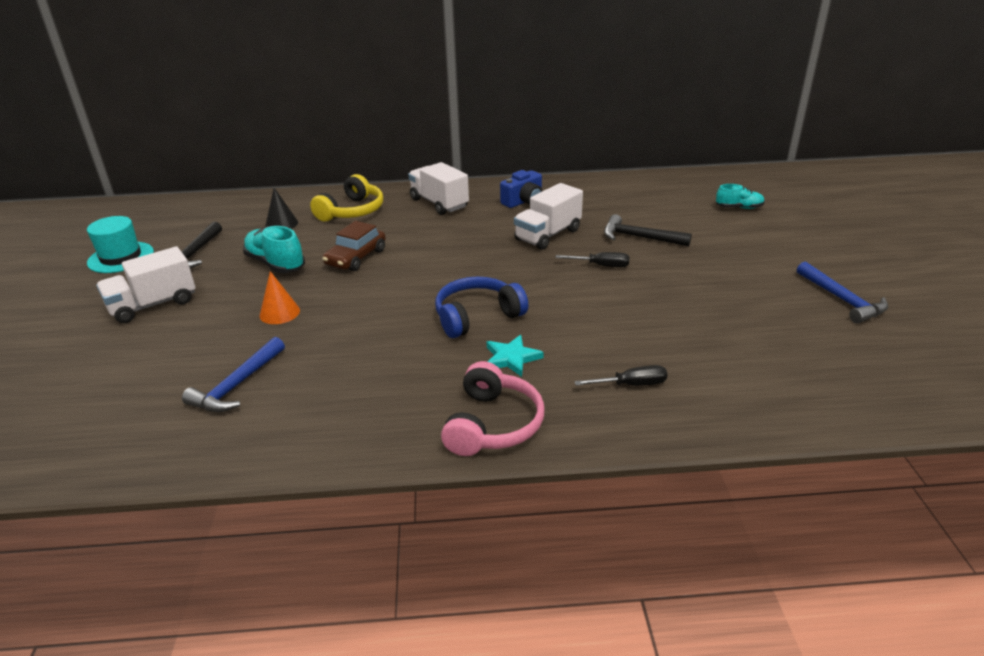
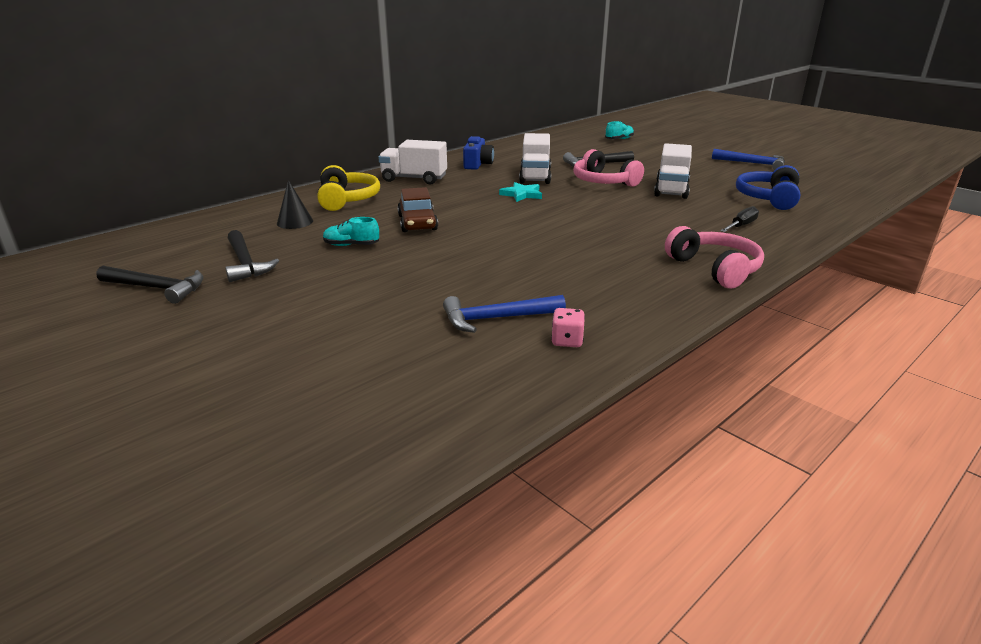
camera: 40 degrees left, 5 degrees down
turquoise hat [87,216,154,273] -> black hammer [96,266,203,304]
white truck [96,246,196,323] -> white truck moved to [654,143,692,199]
blue hammer [182,337,285,412] -> blue hammer turned 90 degrees clockwise [443,295,566,333]
turquoise shoe [243,226,305,273] -> turquoise shoe [323,217,379,246], size x0.62
orange cone [259,271,300,324] -> none
blue headphones [435,277,528,338] -> blue headphones moved to [736,165,801,210]
turquoise star [486,335,544,377] -> turquoise star moved to [499,182,542,202]
black screwdriver [556,252,630,267] -> pink headphones [573,149,644,187]
none -> pink dice [551,308,585,347]

